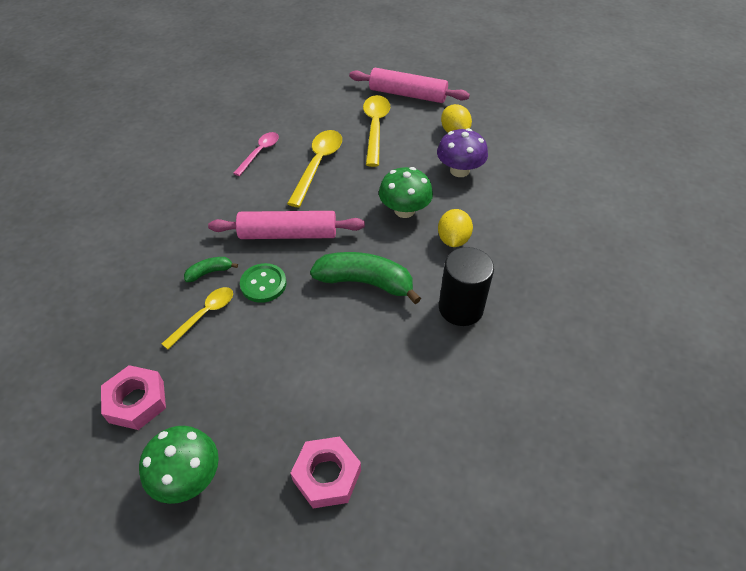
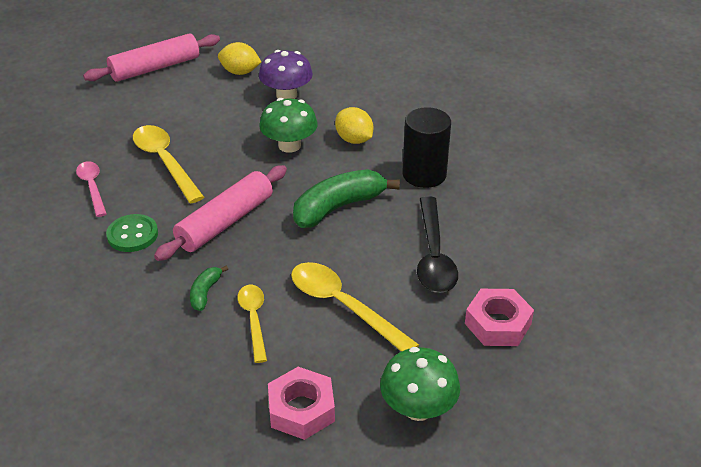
camera: 50 degrees left, 10 degrees down
green button [240,263,287,303] -> green button moved to [106,214,158,252]
yellow spoon [363,95,390,167] -> yellow spoon moved to [291,262,419,352]
none -> black spoon [417,196,458,293]

